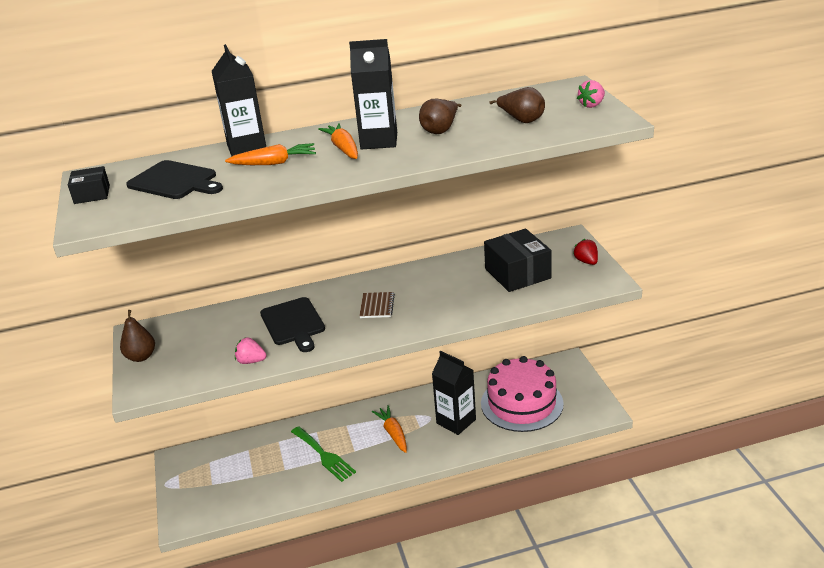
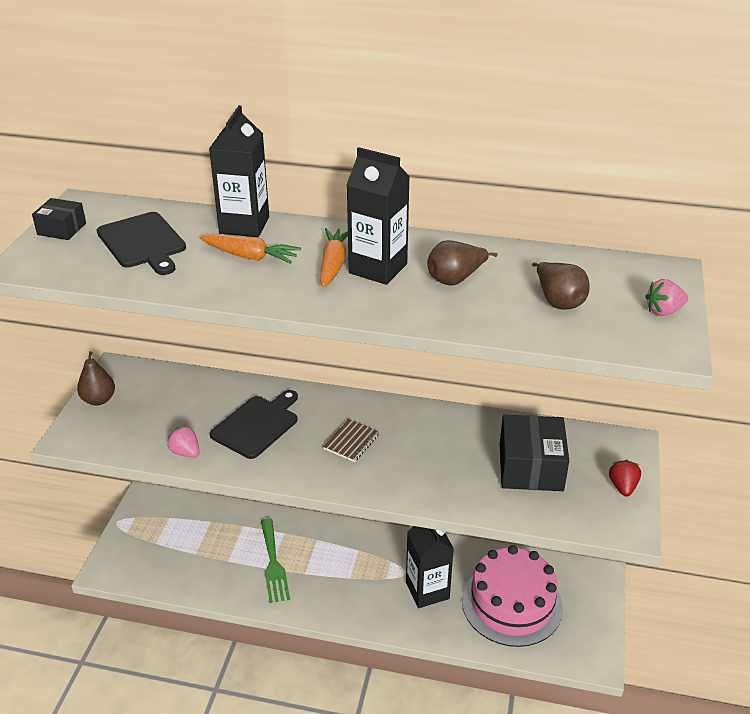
camera: 25 degrees right, 5 degrees up
black cutting board [260,297,325,352] -> black cutting board turned 150 degrees counterclockwise [210,390,298,459]
orange carrot [372,405,407,453] -> none

